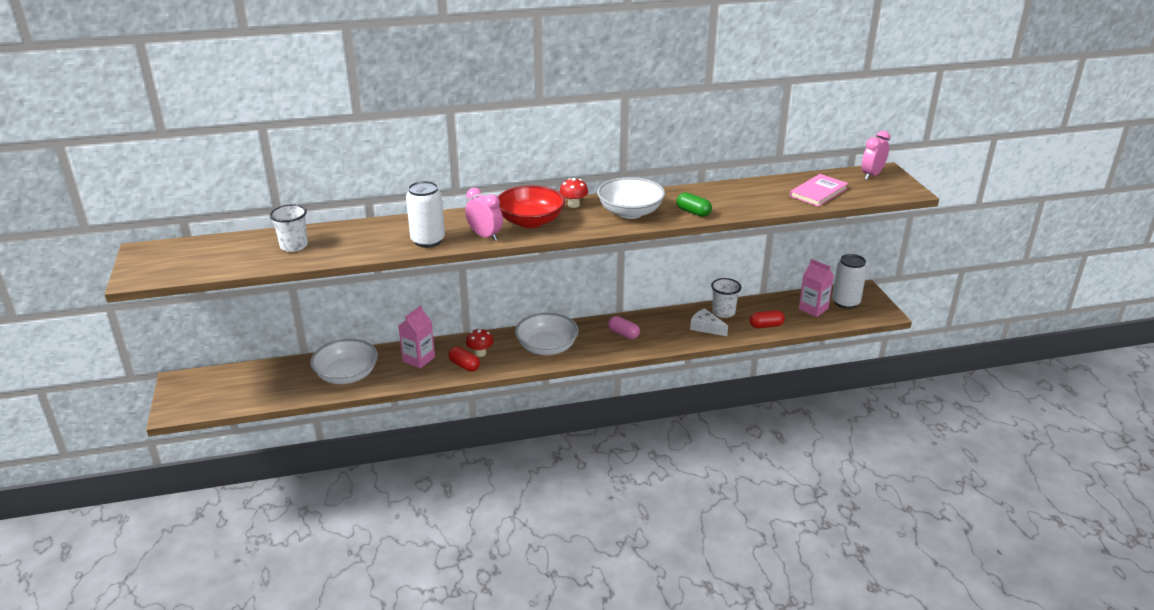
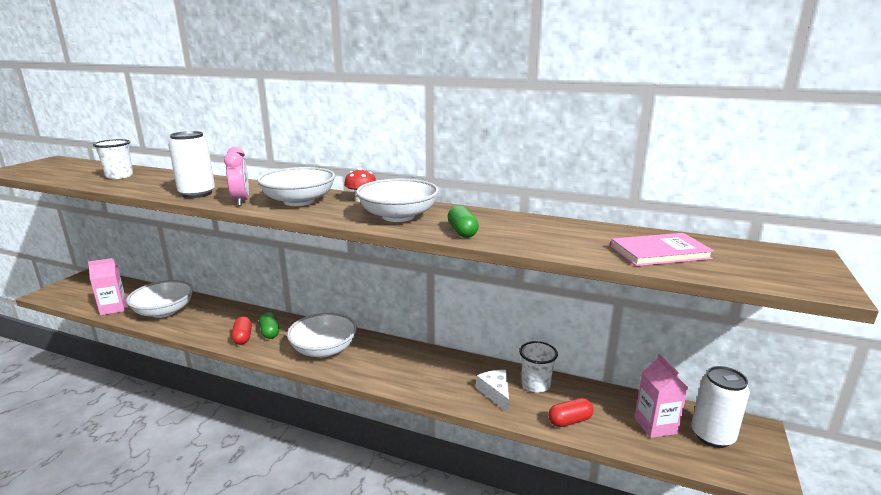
camera: 35 degrees right, 10 degrees down
pink carton [398,305,435,369] -> pink carton moved to [88,258,126,315]
red mushroom [466,328,494,357] -> green capsule [259,312,279,339]
red bowl [498,185,565,228] -> white bowl [257,167,335,206]
pink capsule [608,316,640,339] -> none
red capsule [750,310,785,328] -> red capsule turned 45 degrees counterclockwise [548,398,594,427]
pink clock [862,131,890,180] -> none

